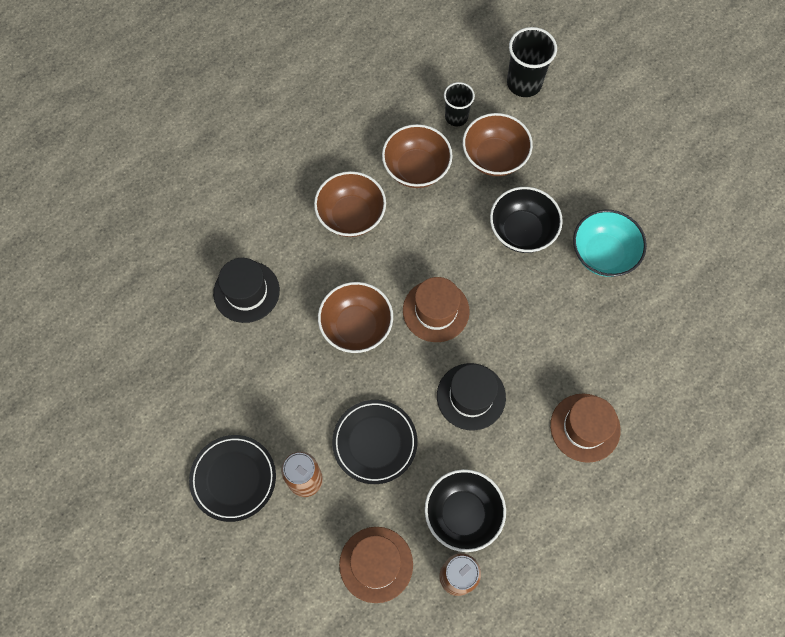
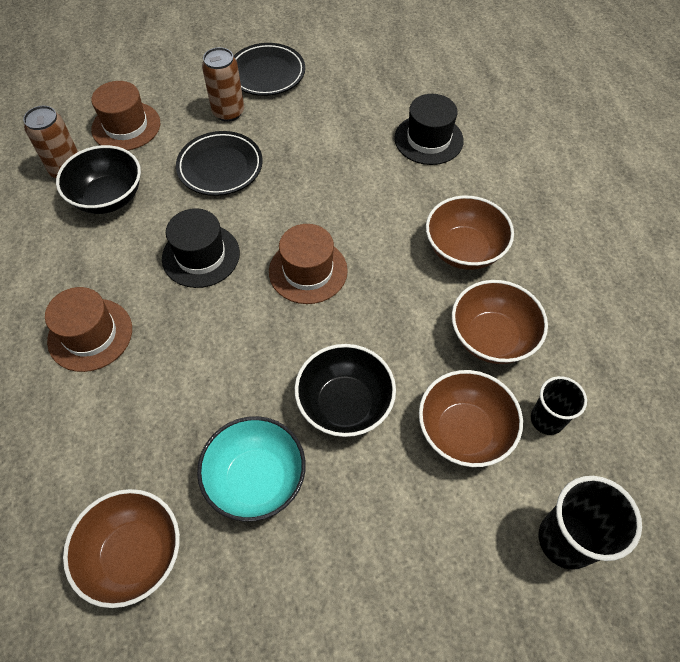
camera: 120 degrees right, 10 degrees down
brown bowl [318,282,393,353] -> brown bowl moved to [63,489,180,608]

